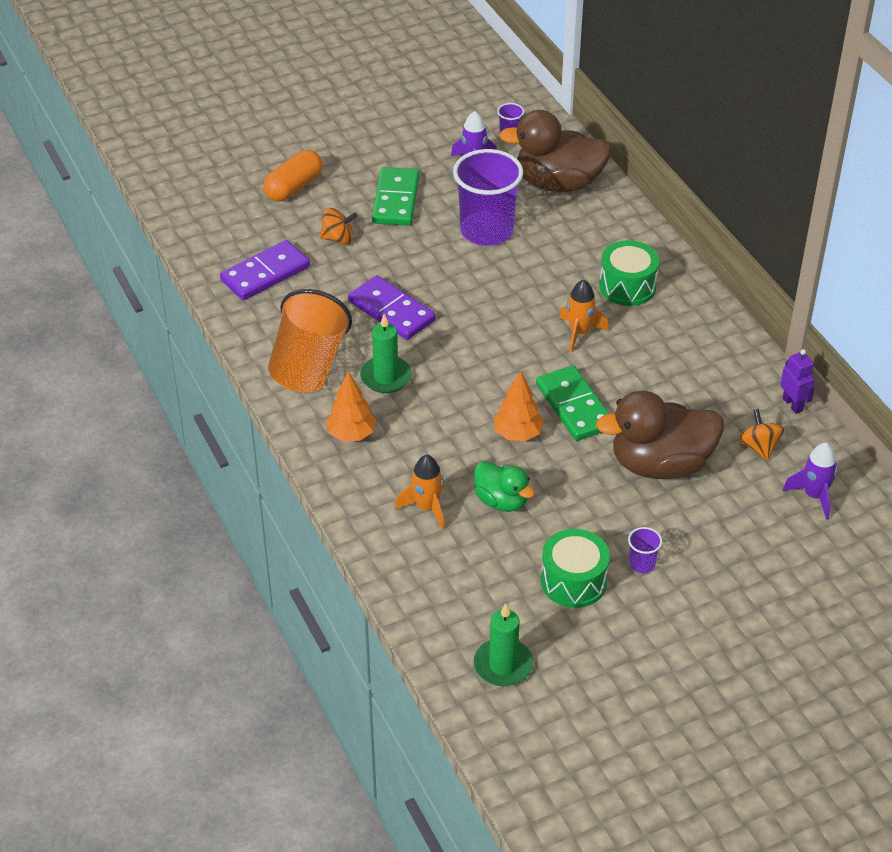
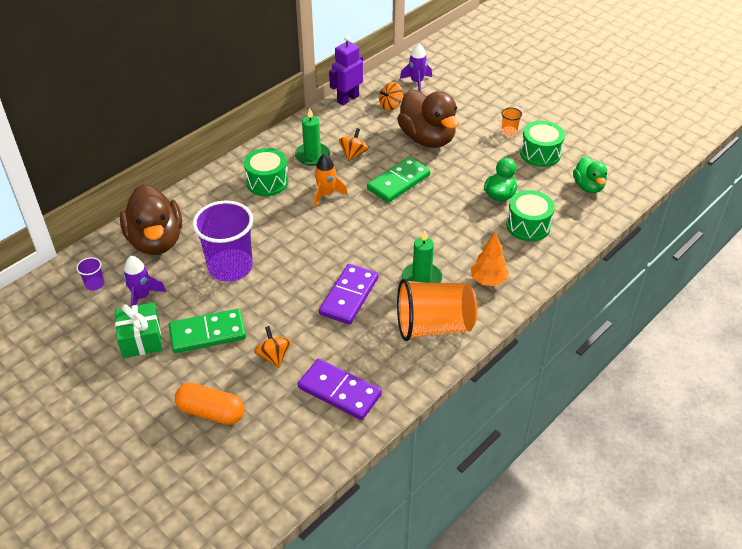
camera: 110 degrees left, 0 degrees up
orange rocket [395,455,445,530] -> green drum [506,190,555,241]
green candle [474,603,533,686] -> green candle moved to [295,108,330,166]
orange tree [494,371,544,441] -> none
purple cup [628,527,662,573] -> orange cup [501,108,522,136]
purple robot [780,349,815,414] -> purple robot [329,36,363,105], size x1.51
none -> green gift [115,302,163,358]
none -> orange spinning top [339,128,368,162]
none -> green duck [573,156,607,193]

